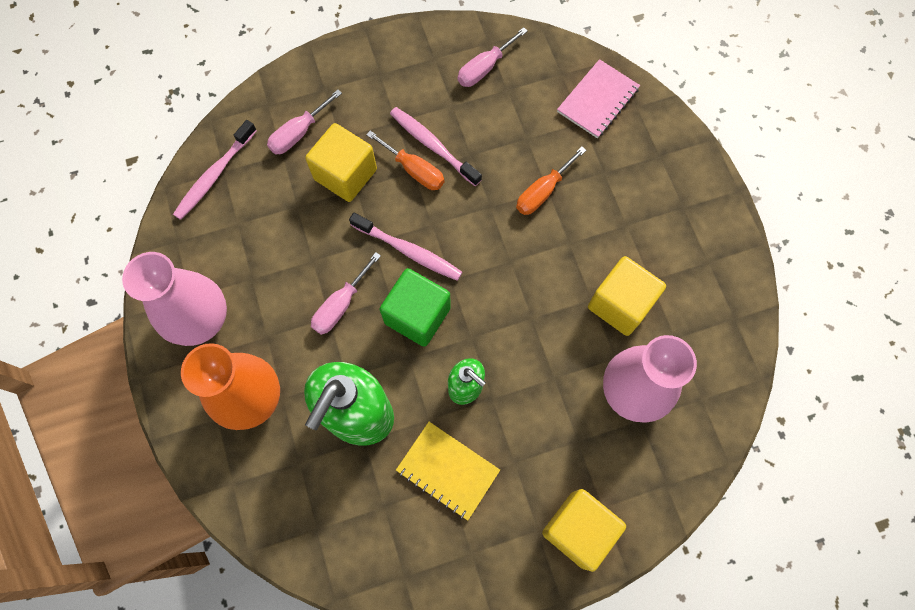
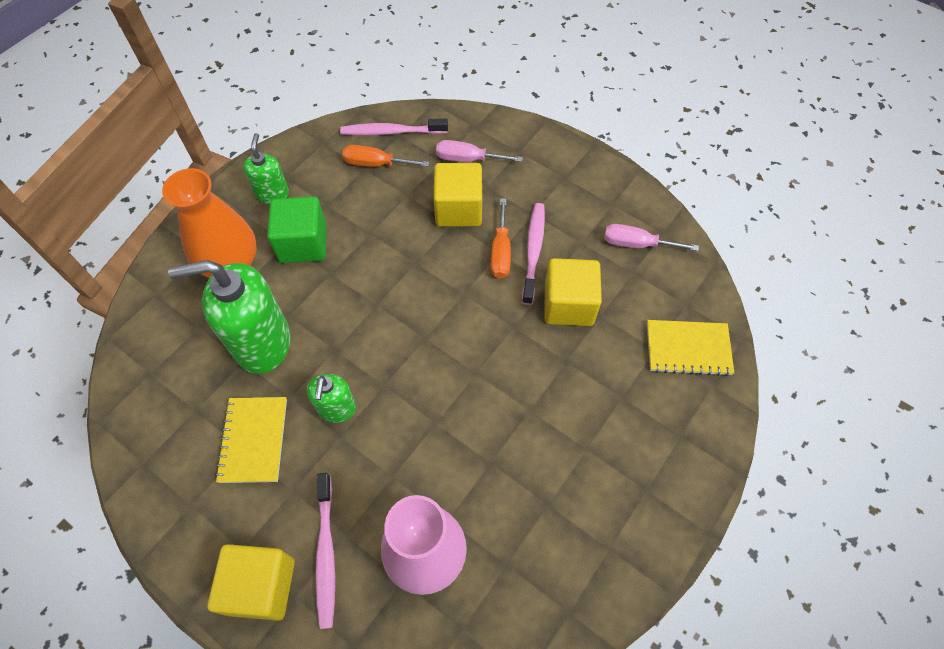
camera: 55 degrees right, 10 degrees down
pink vase [122,252,227,346] -> green soap dispenser [243,133,289,204]
pink screwdriver [311,252,381,335] -> none
pink toothbrush [349,213,462,281] -> pink toothbrush moved to [315,473,335,629]
green cube [380,268,451,347] -> green cube moved to [267,197,327,263]
orange screwdriver [516,147,586,215] -> orange screwdriver moved to [342,145,429,167]
pink notebook [557,59,640,138] -> yellow notebook [647,320,734,376]
yellow cube [588,256,666,336] -> yellow cube moved to [545,258,602,326]

